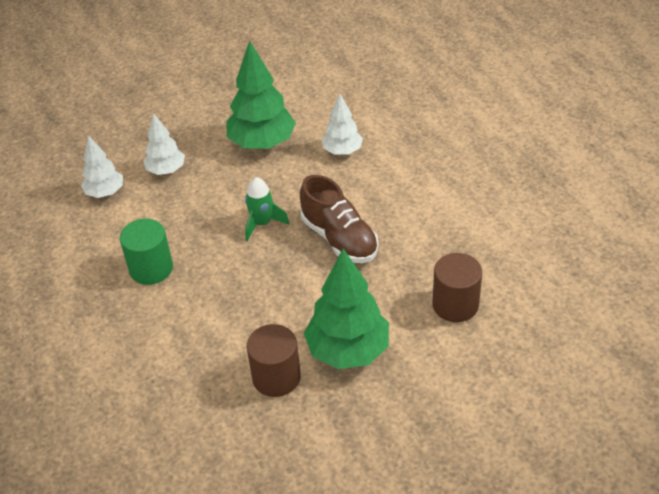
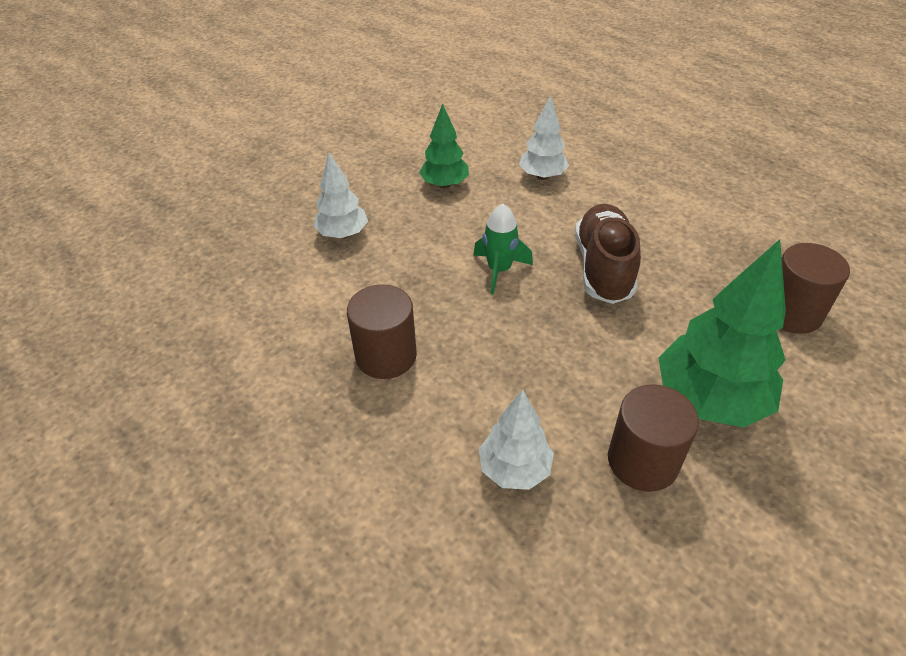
camera: 20 degrees left, 0 degrees up
white tree [81,135,123,198] -> white tree moved to [479,389,554,490]
green cylinder [120,218,173,285] -> brown cylinder [347,284,417,379]
green tree [226,40,296,149] -> green tree [419,103,469,188], size x0.58
brown shoe [300,175,379,263] -> brown shoe turned 120 degrees counterclockwise [575,204,641,304]

